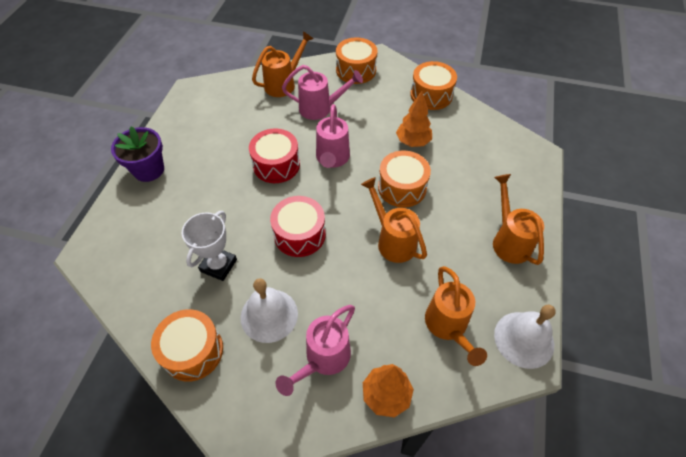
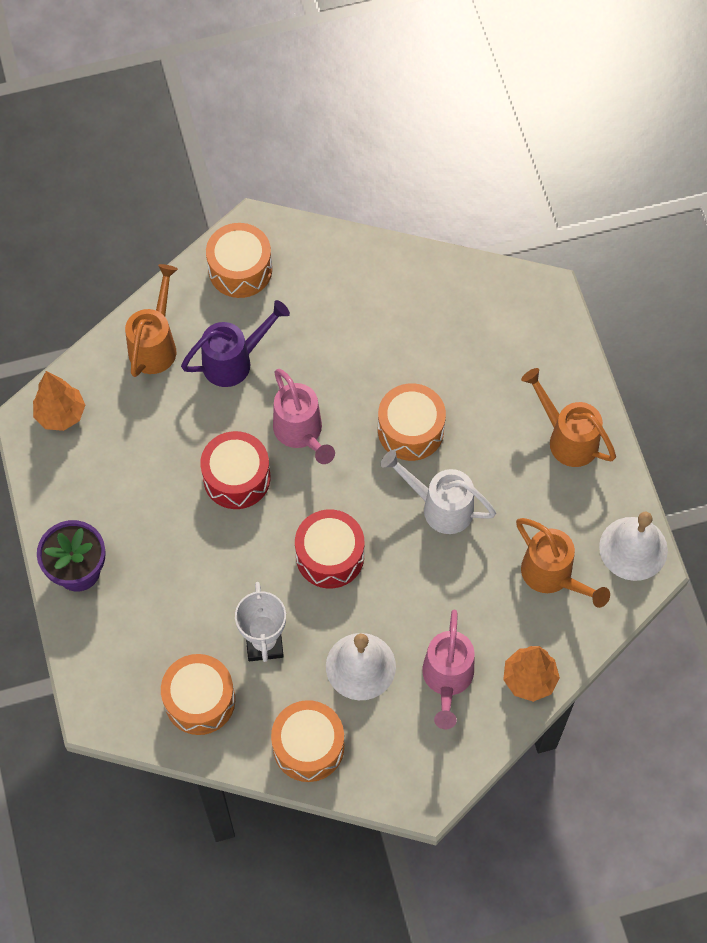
camera: 30 degrees left, 10 degrees up
pink watering can [282,65,363,120] -> purple watering can [181,300,290,387]
orange watering can [361,177,427,263] -> white watering can [381,450,496,534]
orange tree [396,91,432,147] -> orange tree moved to [33,371,85,431]
orange drum [410,61,457,110] -> orange drum moved to [161,654,235,735]

